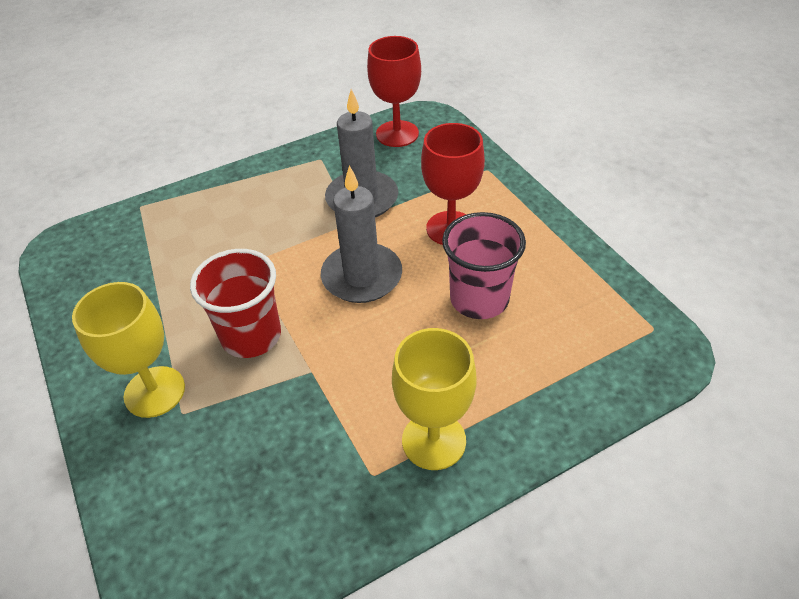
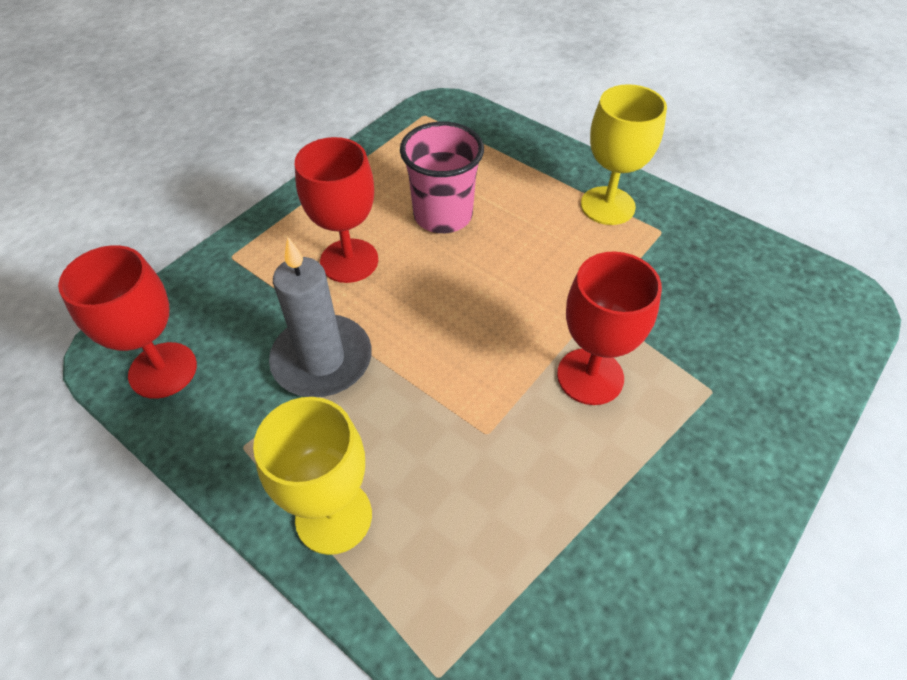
camera: 115 degrees left, 5 degrees up
yellow goblet [72,282,185,418] -> yellow goblet moved to [253,397,372,555]
red cup [190,249,281,358] -> red goblet [557,251,662,405]
grey candle [321,165,402,303] -> none

